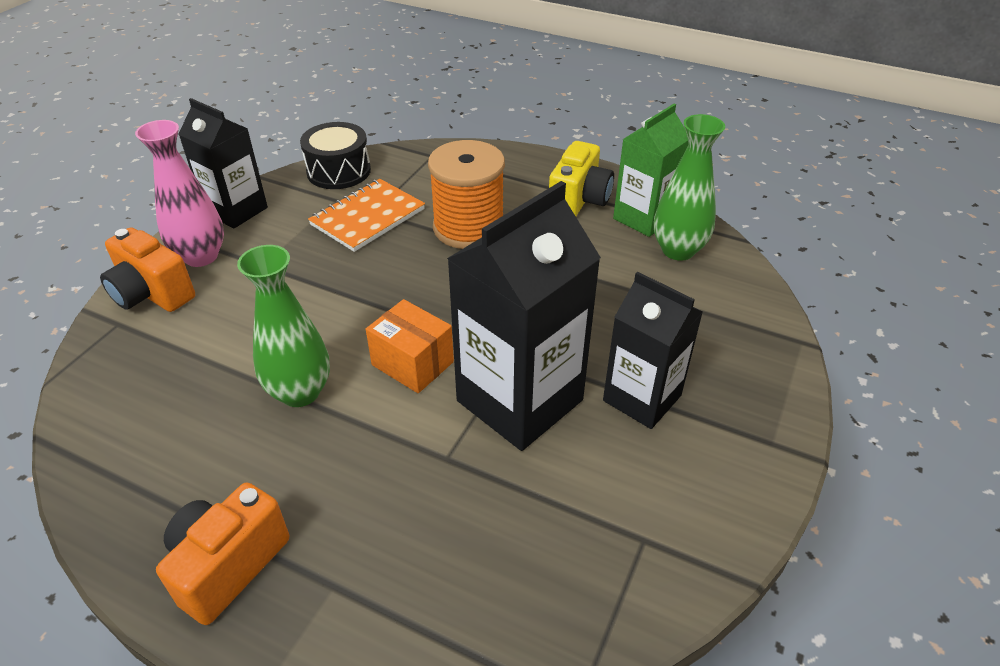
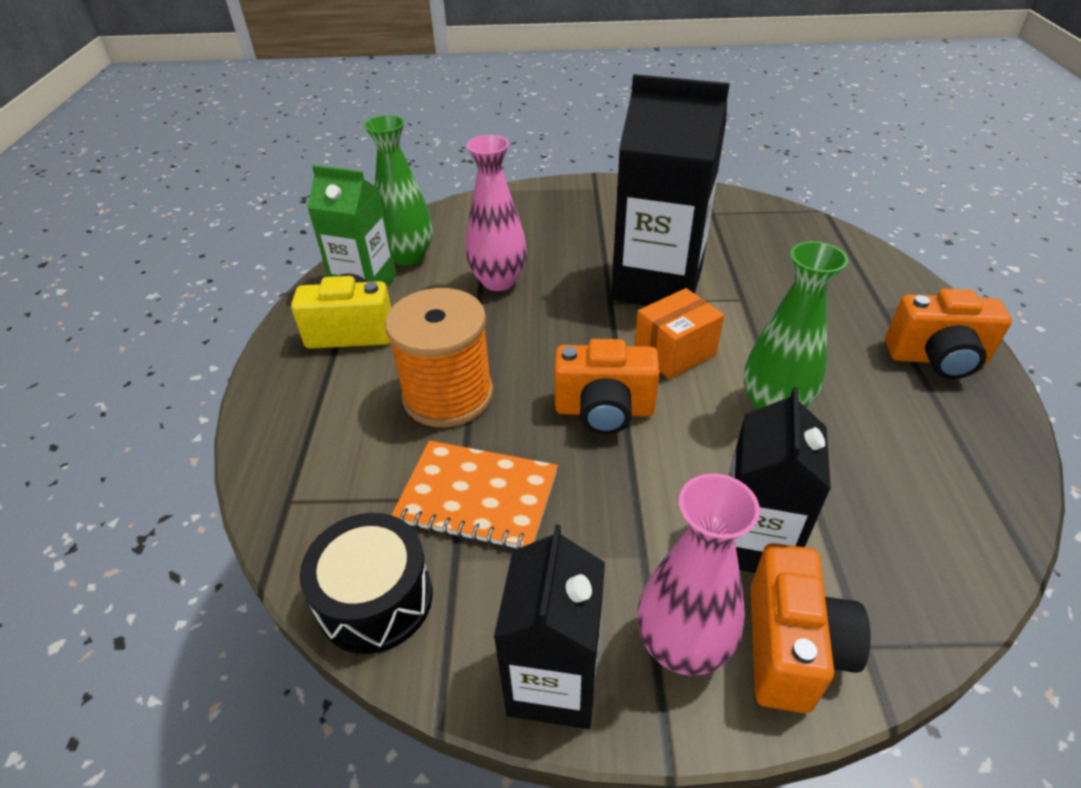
camera: 115 degrees left, 0 degrees up
orange box [366,299,454,393] -> orange box turned 45 degrees clockwise [635,288,724,379]
black carton [603,271,703,429] -> black carton moved to [729,387,831,573]
none -> pink vase [466,135,527,291]
none -> orange camera [554,339,660,434]

